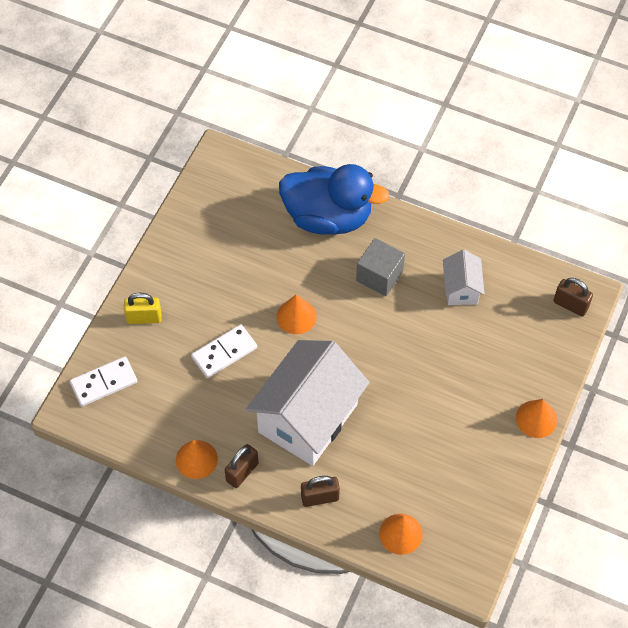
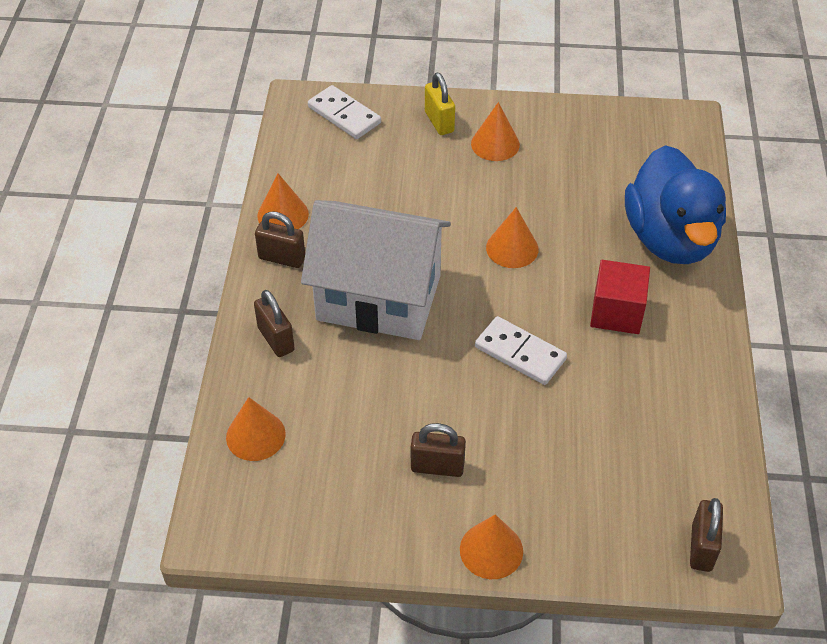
camera: 70 degrees right, 10 degrees down
white domino [191,324,257,378] -> white domino moved to [475,316,567,385]
grey cube [356,238,405,296] -> red cube [590,260,650,334]
white house [443,249,485,305] -> none
none -> brown padlock [411,423,466,477]
none -> orange cone [471,102,520,161]

